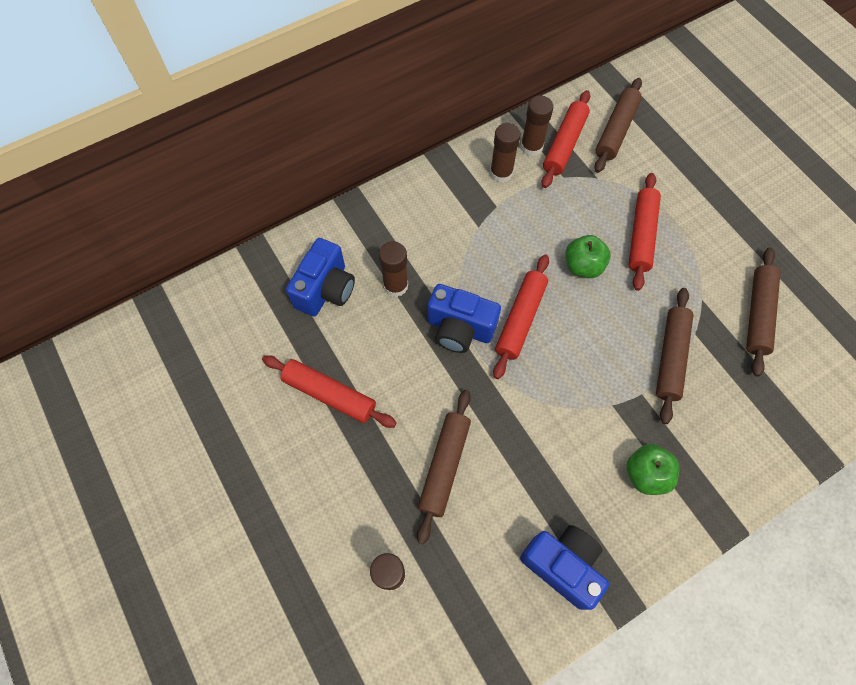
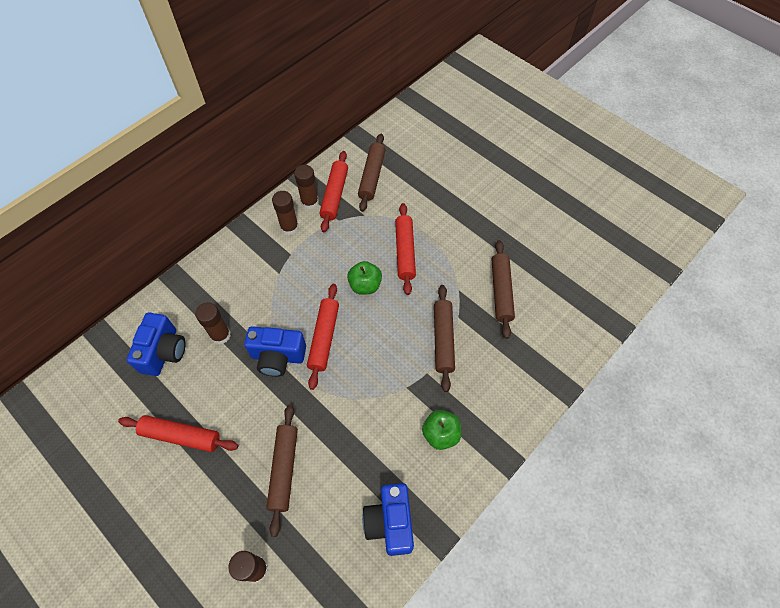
camera: 15 degrees left, 5 degrees down
blue camera [520,525,609,610] -> blue camera turned 120 degrees counterclockwise [362,483,414,556]

